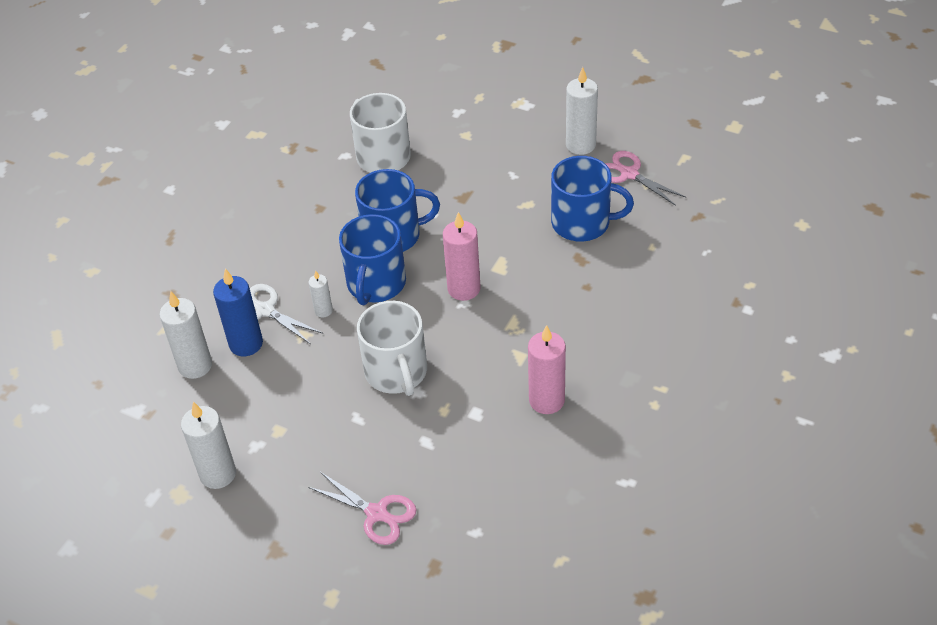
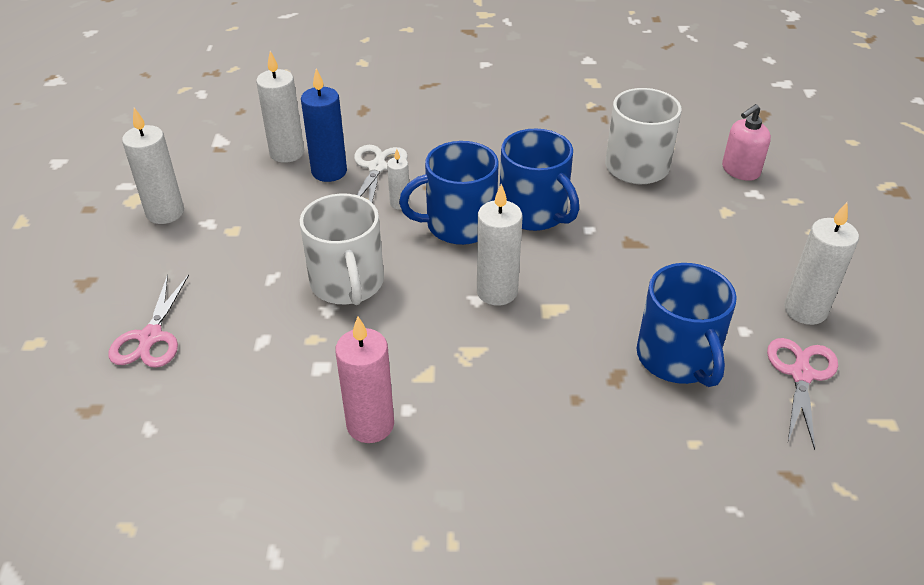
camera: 60 degrees right, 5 degrees down
white mug [357,301,427,396] -> white mug turned 60 degrees counterclockwise [300,193,384,305]
pink candle [443,212,481,301] -> white candle [477,184,523,306]
none -> pink soap dispenser [722,104,771,181]

